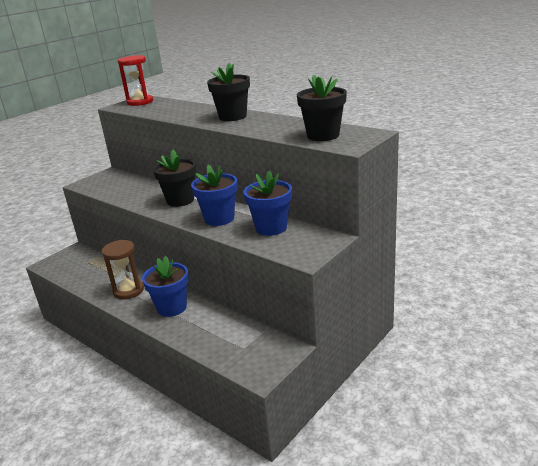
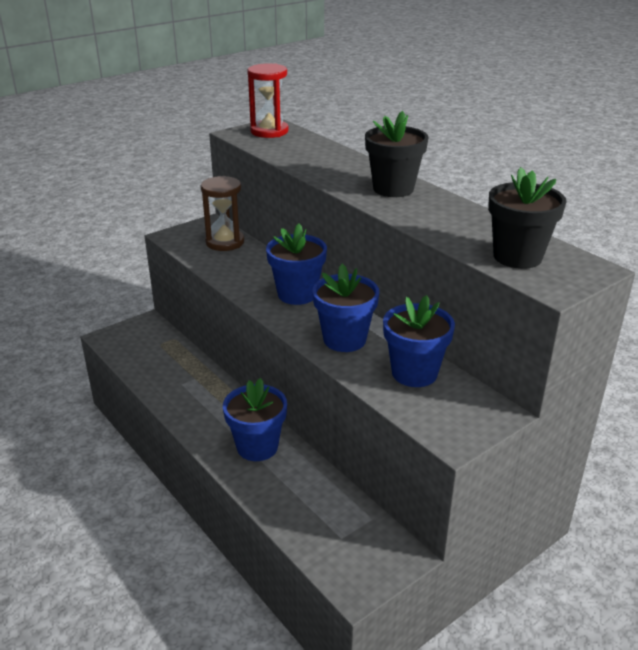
camera: 10 degrees right, 5 degrees up
brown hourglass [102,240,144,299] -> brown hourglass moved to [201,176,244,251]
black flower pot [153,150,196,207] -> blue flower pot [266,224,327,305]

